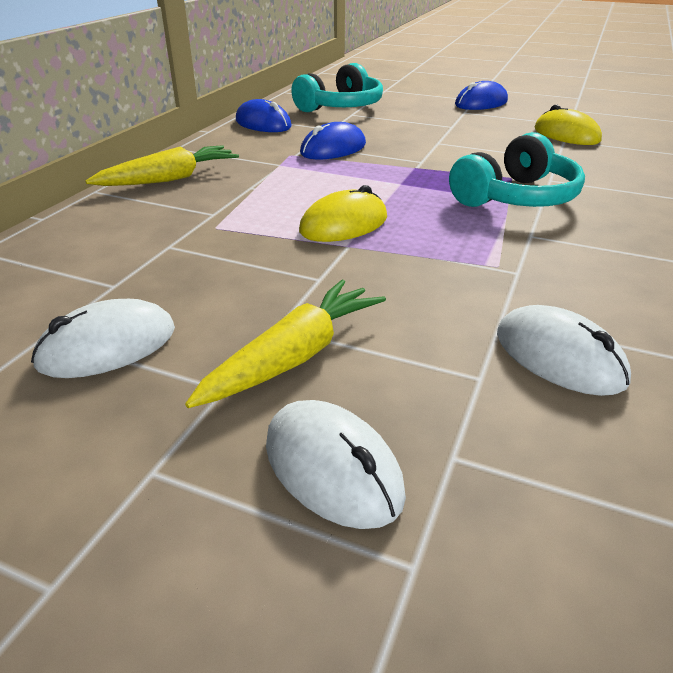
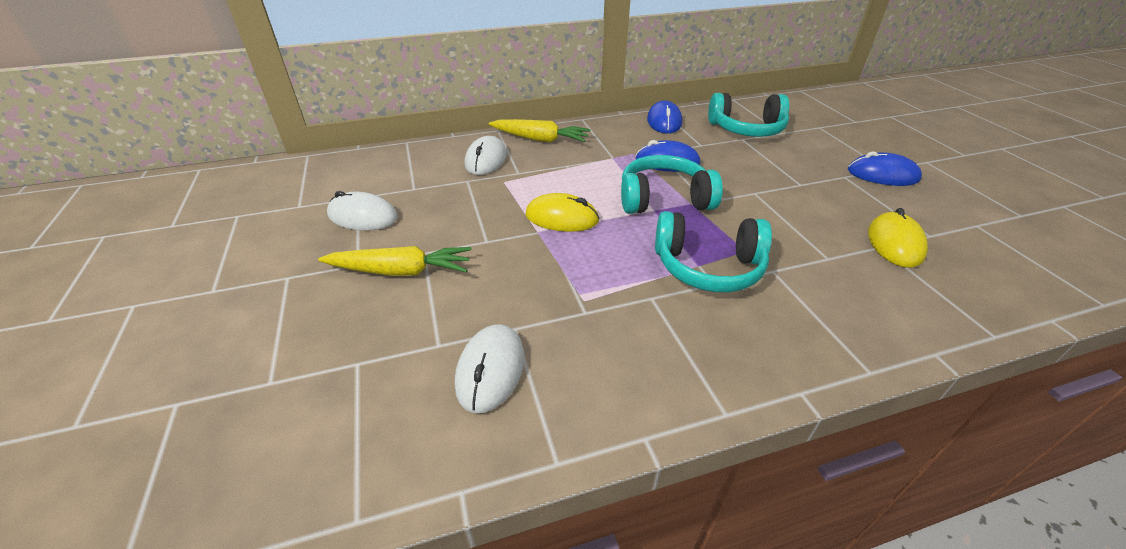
camera: 50 degrees right, 5 degrees up
white mouse [266,400,406,529] -> white mouse moved to [465,136,507,175]
none -> turquoise headphones [621,155,723,214]

